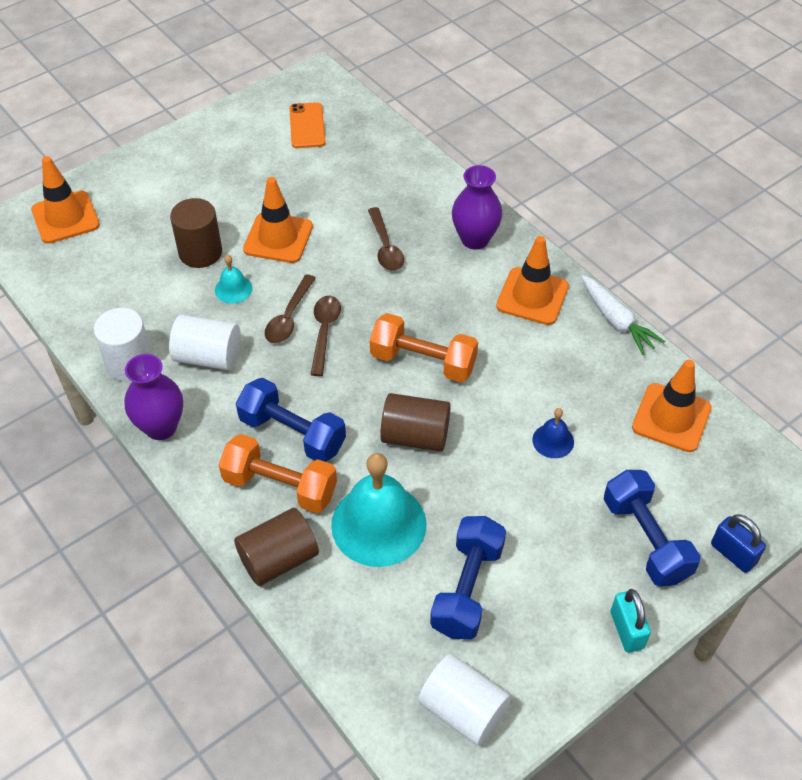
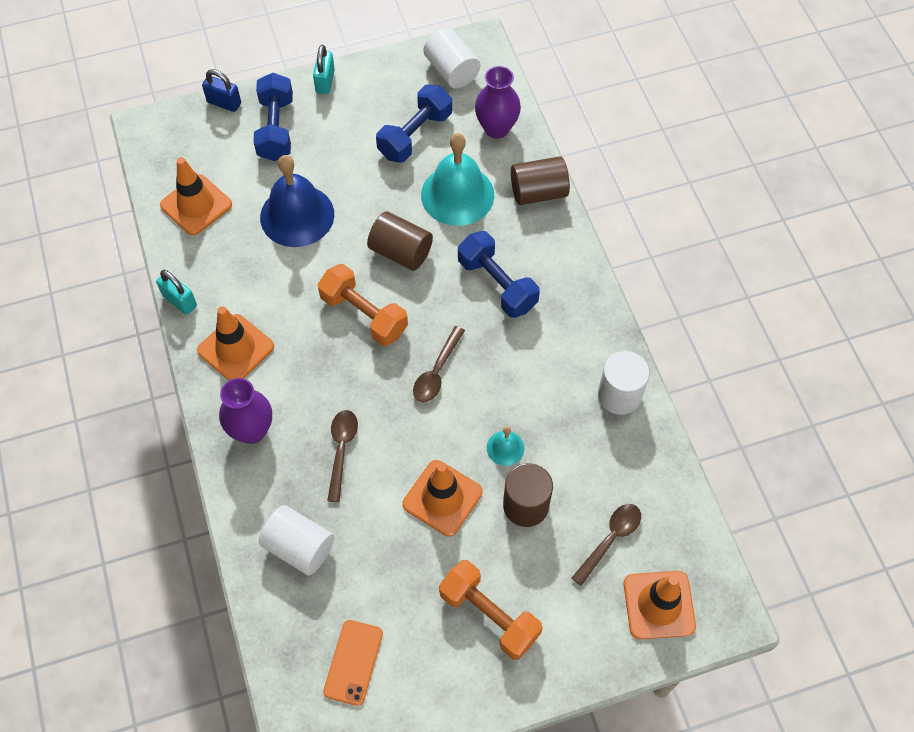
camera: 160 degrees left, 10 degrees up
purple vase [124,354,183,440] -> purple vase moved to [475,66,521,139]
white cylinder [169,315,241,370] -> white cylinder moved to [259,505,334,575]
orange dumbbell [219,434,337,513] -> orange dumbbell moved to [439,560,543,660]
brown spoon [265,274,316,343] -> brown spoon moved to [571,504,641,586]
blue bell [532,408,574,458] -> blue bell [260,155,334,247], size x2.17
white carrot [581,275,665,355] -> turquoise padlock [156,270,197,315]
blue padlock [711,514,766,573] -> blue padlock turned 45 degrees counterclockwise [202,69,241,112]

